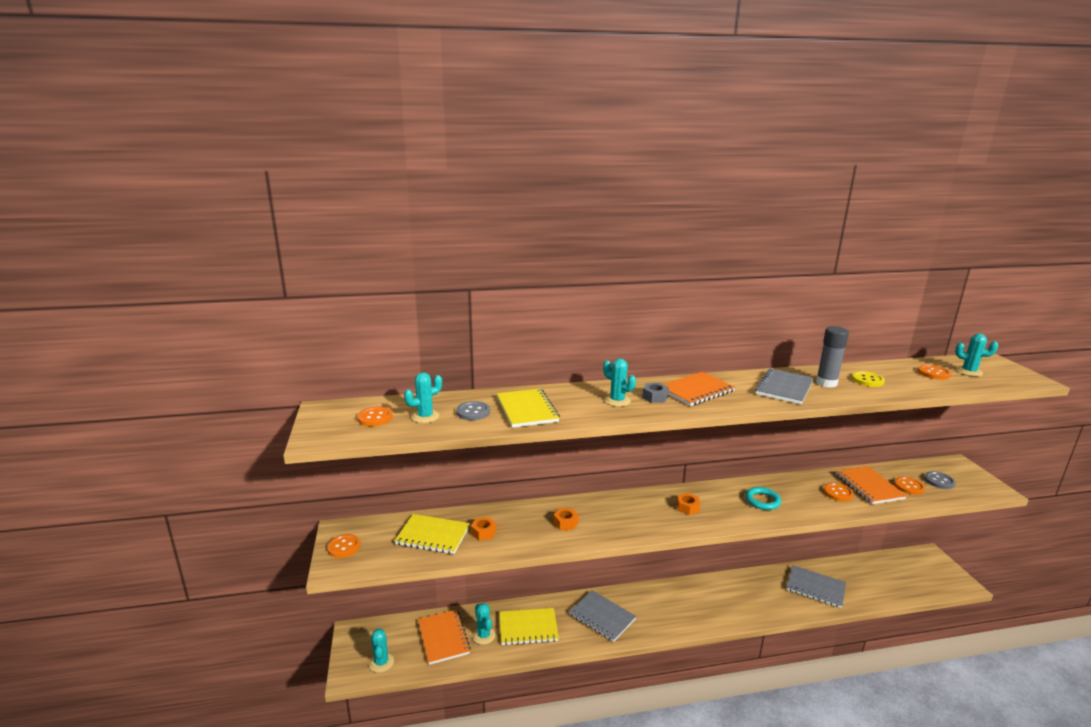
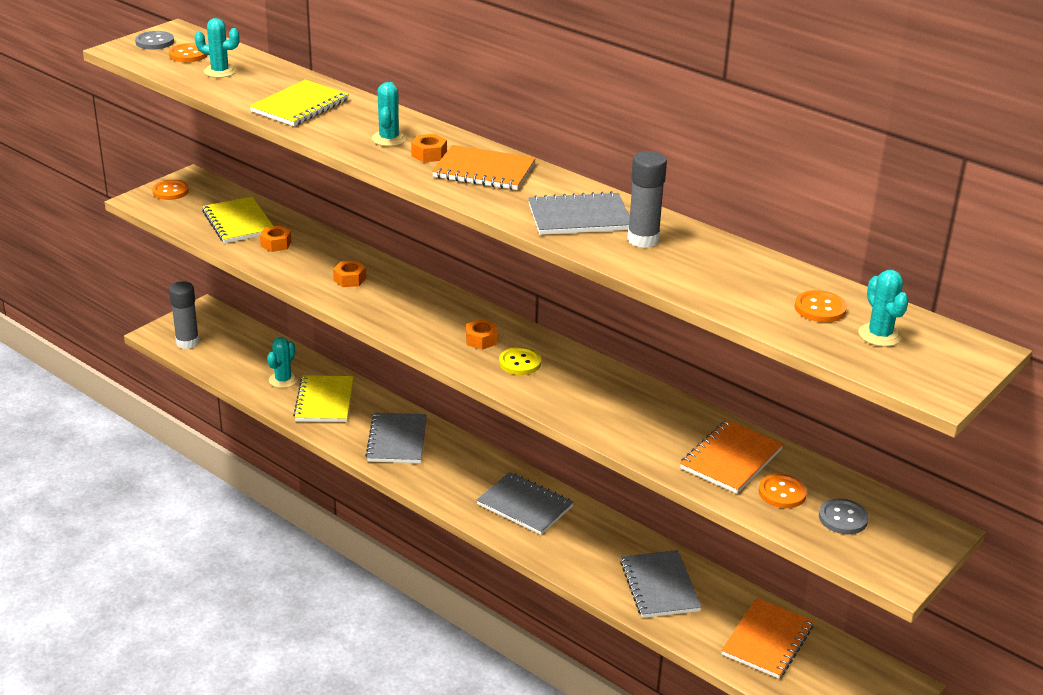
camera: 50 degrees right, 10 degrees up
turquoise cactus [369,628,394,673] -> grey glue stick [169,281,199,349]
orange notebook [418,609,471,665] -> orange notebook moved to [721,598,814,678]
grey button [456,401,490,420] -> grey button moved to [135,31,174,50]
yellow notebook [499,608,559,645] -> yellow notebook turned 45 degrees clockwise [293,375,354,422]
grey nut [642,383,669,403] -> orange nut [411,134,447,162]
turquoise ring [745,487,781,510] -> none
orange button [823,483,854,501] -> none
yellow button [852,371,885,387] -> yellow button moved to [499,347,541,375]
none -> grey notebook [477,472,574,535]

